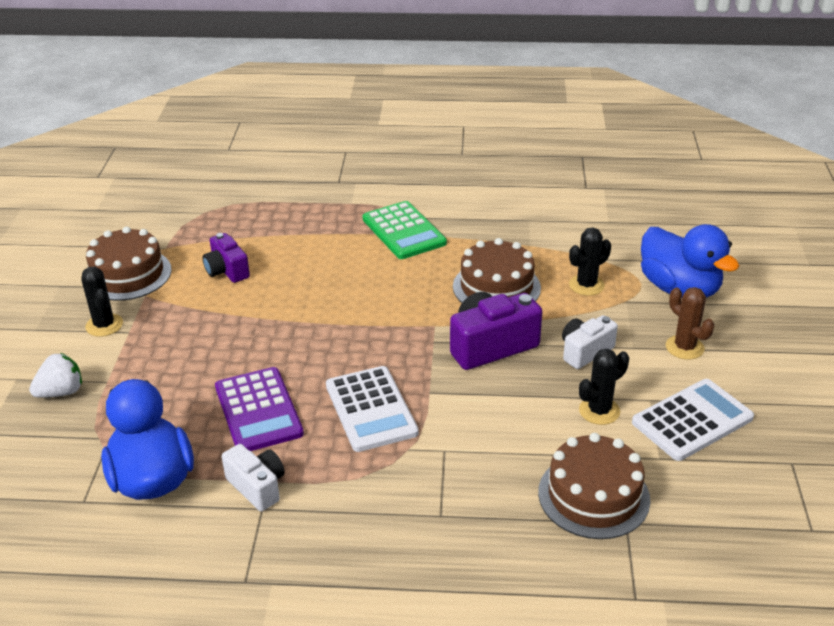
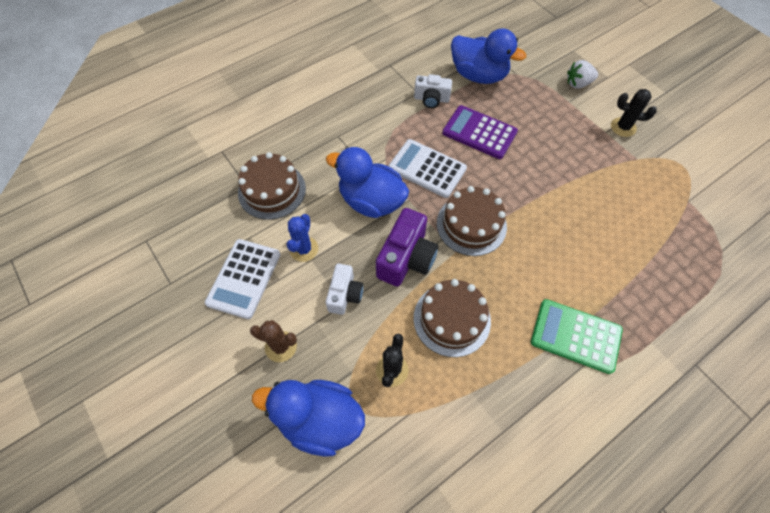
camera: 140 degrees right, 25 degrees up
white strawberry [29,353,82,398] -> white strawberry turned 60 degrees clockwise [567,60,598,89]
brown cake [86,226,171,301] -> brown cake moved to [437,186,507,256]
purple camera [202,233,250,283] -> none
black cactus [579,349,629,425] -> blue cactus [287,214,318,262]
none -> blue duck [326,147,409,218]

